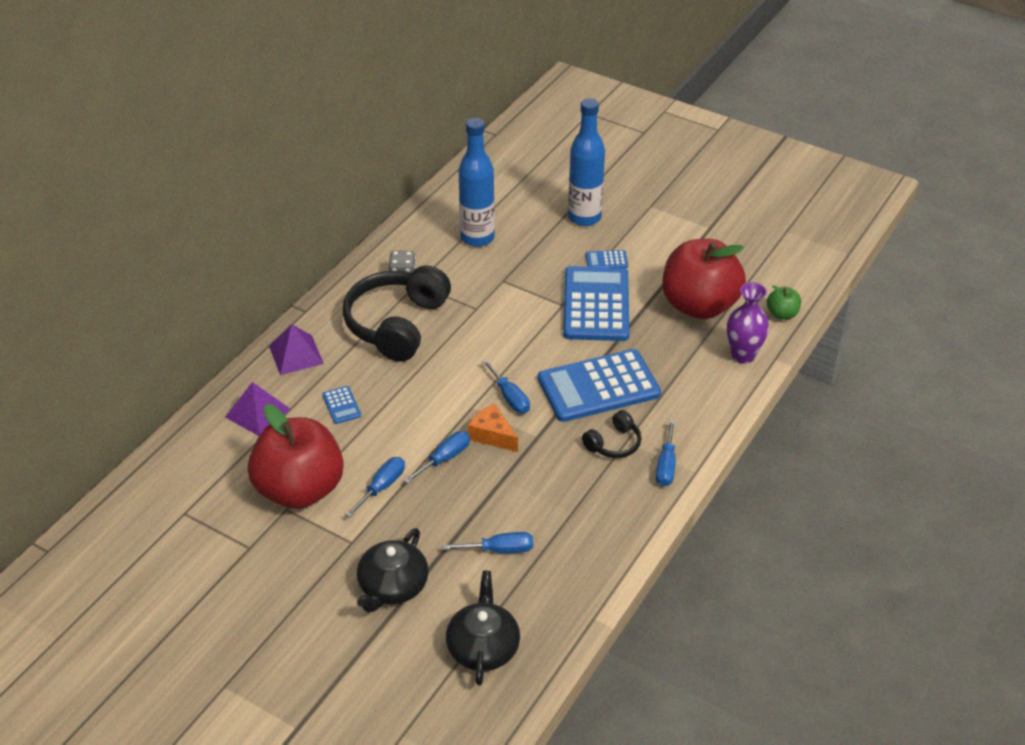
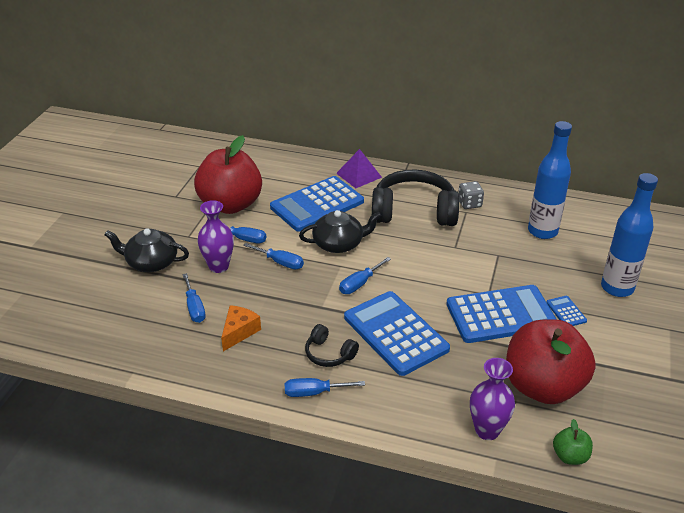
camera: 75 degrees right, 5 degrees down
purple pyramid [225,382,290,436] -> none
blue calculator [322,386,361,424] -> blue calculator [270,176,364,232], size x2.46
black teapot [446,570,520,685] -> black teapot moved to [299,210,381,253]
orange cheese [468,404,518,452] -> orange cheese moved to [221,305,261,351]
none -> purple vase [198,200,234,273]

